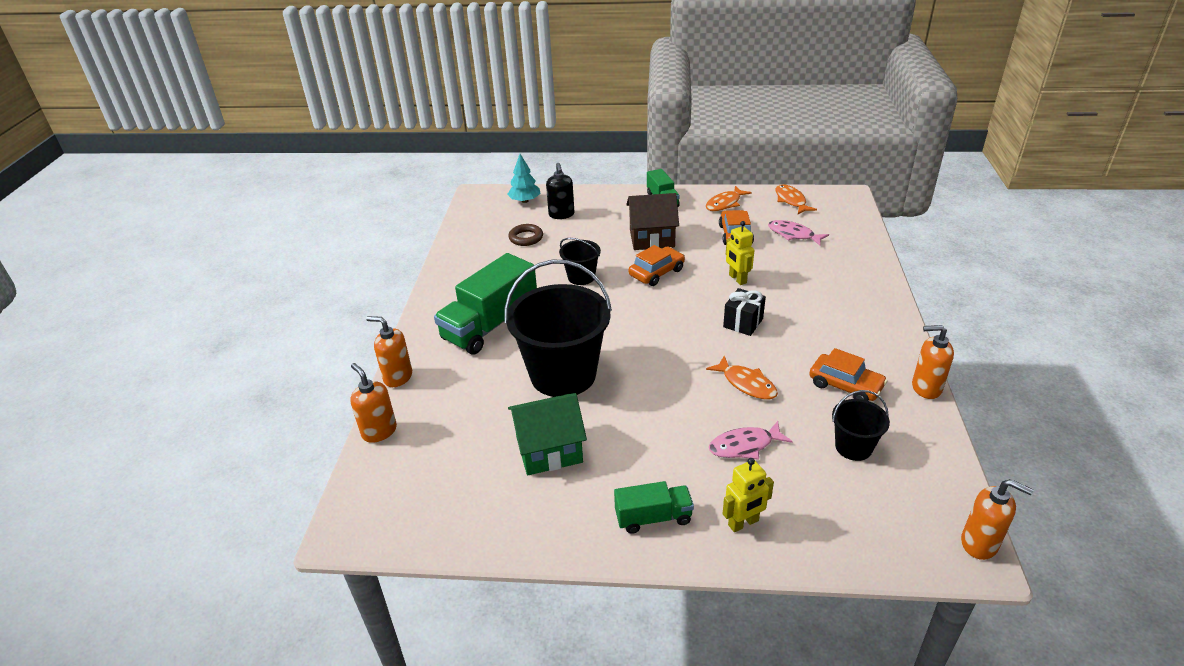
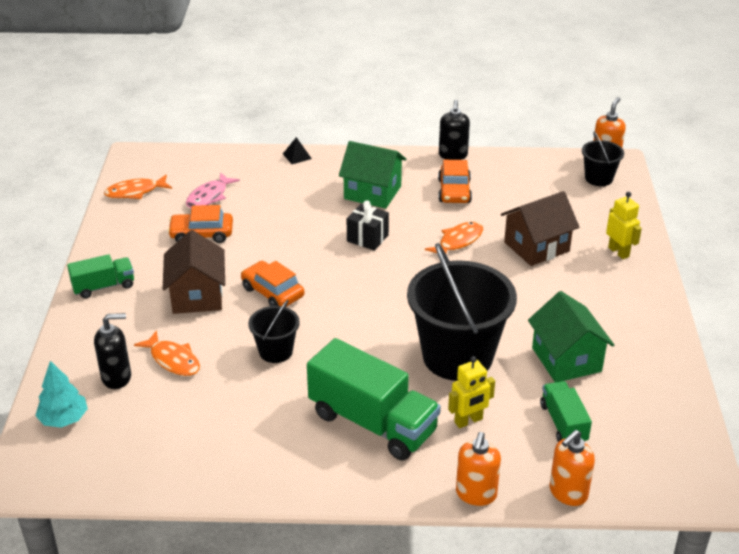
camera: 95 degrees left, 0 degrees up
brown ring [508,224,543,246] -> none
green truck [614,481,694,534] -> green truck moved to [540,381,592,442]
orange fish [706,186,752,211] -> orange fish moved to [134,330,200,376]
pink fish [709,421,793,460] -> brown house [501,191,579,266]
yellow robot [726,221,754,285] -> yellow robot moved to [448,356,495,428]
orange car [809,348,888,401] -> orange car turned 150 degrees clockwise [438,160,472,203]
black bucket [832,390,890,461] -> black bucket moved to [582,131,624,186]
orange soap dispenser [912,325,954,399] -> black soap dispenser [439,100,470,160]
none -> black pyramid [283,137,312,164]
none -> green house [339,141,406,209]

